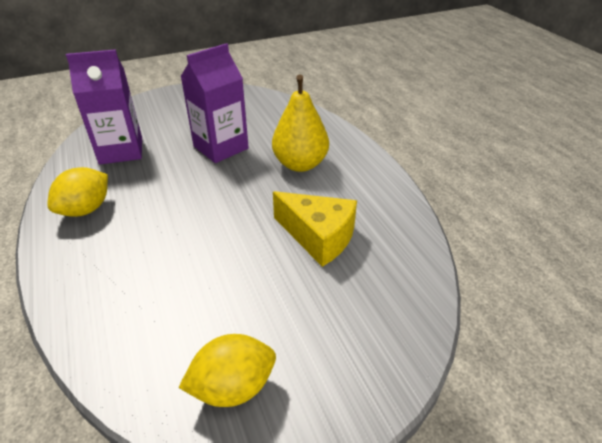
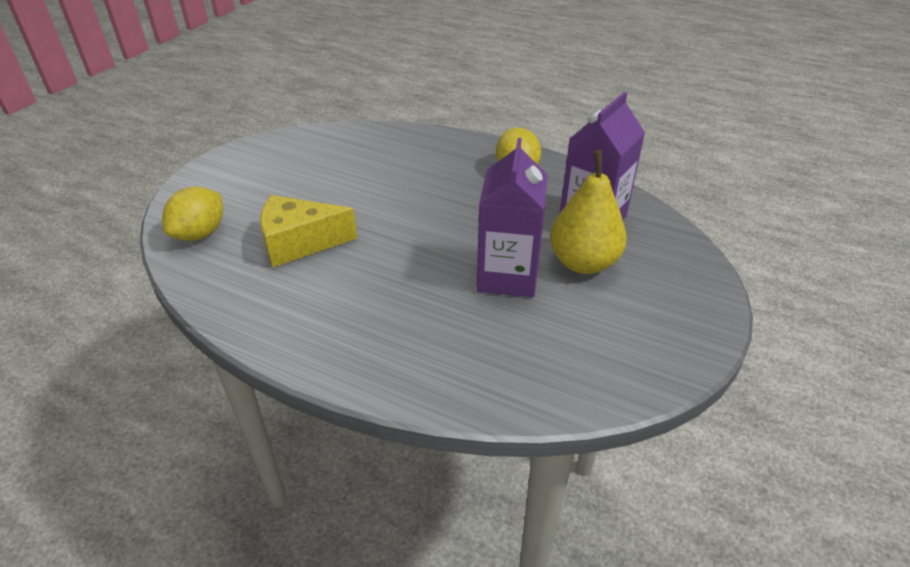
camera: 140 degrees right, 0 degrees up
yellow lemon [178,334,276,407] -> yellow lemon moved to [162,187,223,241]
yellow pear [272,74,329,172] -> yellow pear moved to [550,150,627,274]

